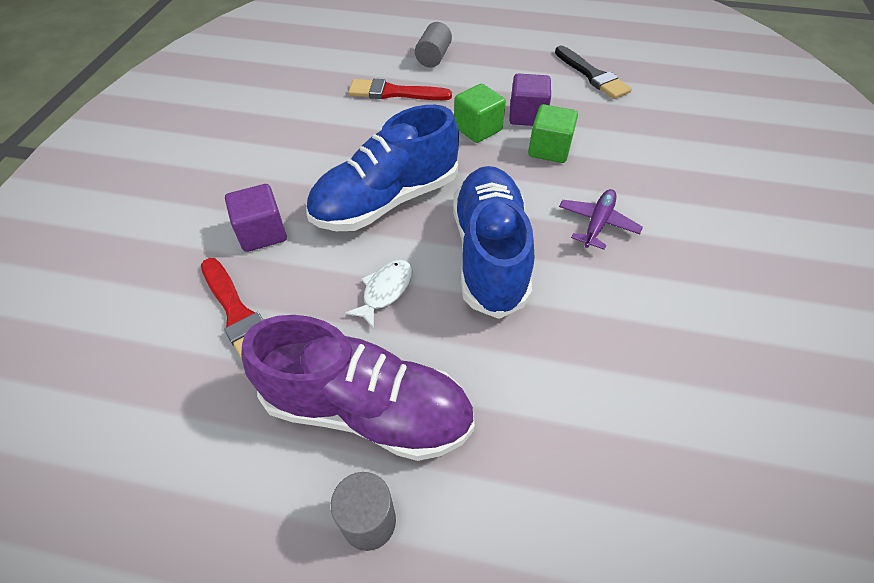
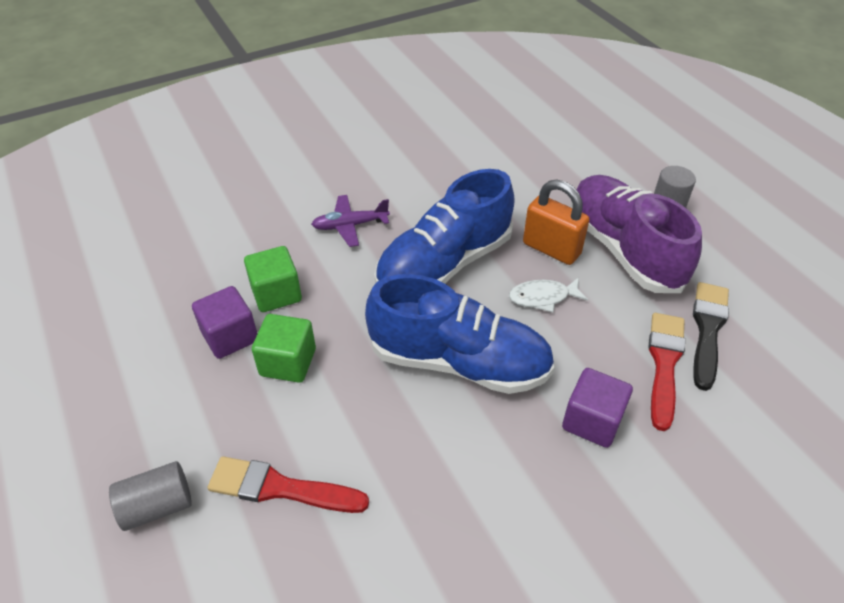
camera: 130 degrees left, 5 degrees down
red brush [348,79,452,100] -> red brush turned 135 degrees clockwise [207,456,369,513]
black brush [555,46,632,99] -> black brush moved to [693,282,729,391]
none -> orange padlock [523,180,589,265]

